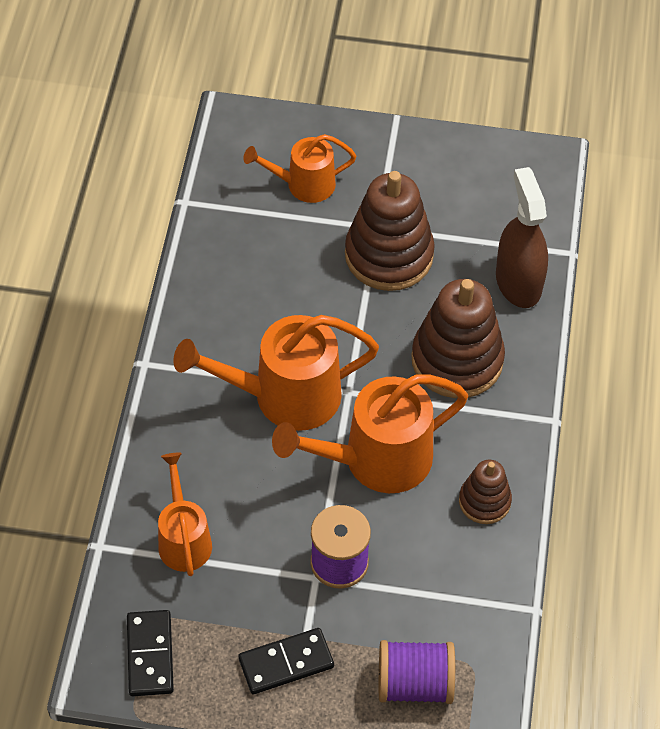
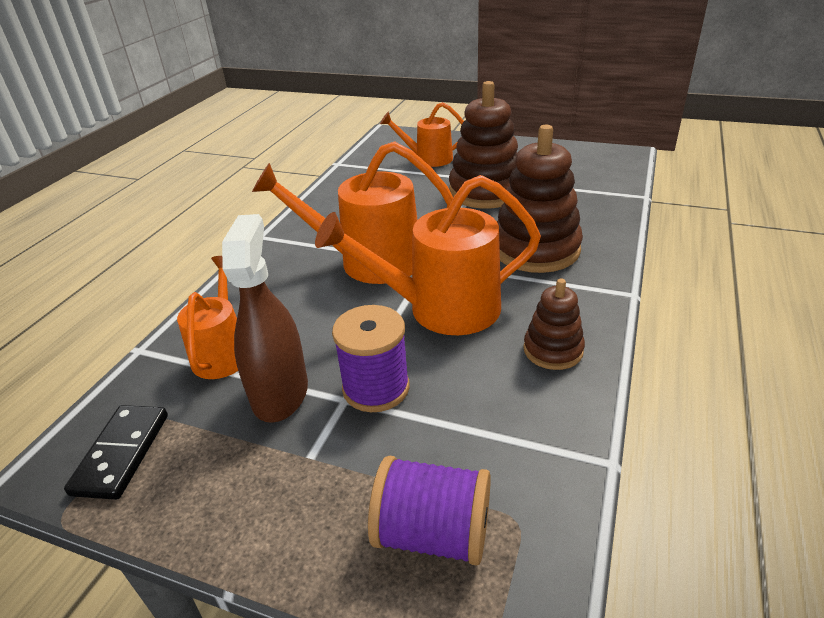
camera: 15 degrees right, 20 degrees down
black domino [238,628,334,694] -> none
brown spray bottle [496,167,548,308] -> brown spray bottle moved to [222,214,308,423]

